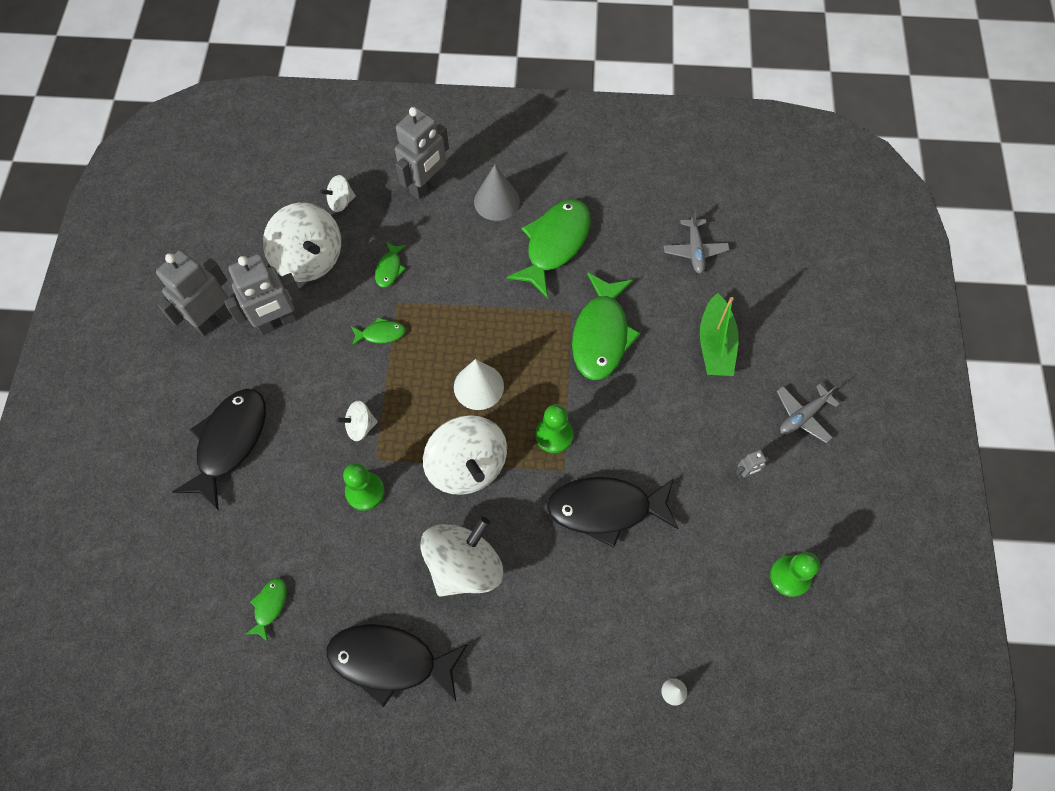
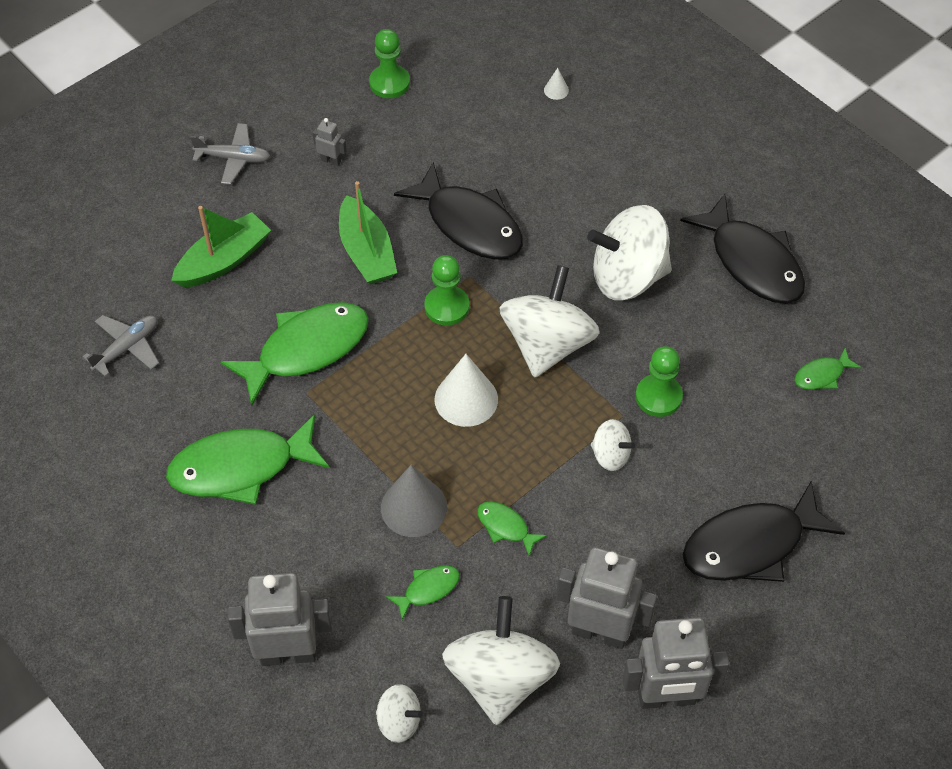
camera: 135 degrees left, 10 degrees down
grey cone [474,165,520,221] -> grey cone moved to [381,465,447,537]
none -> green boat [339,181,397,284]

